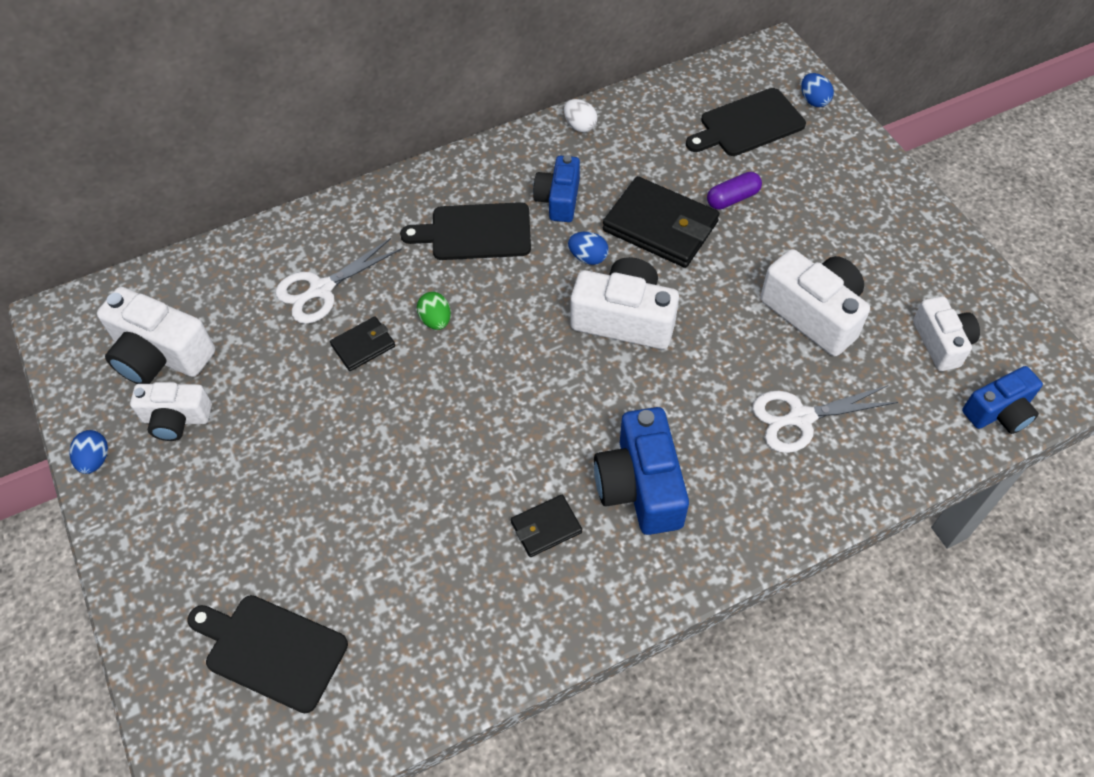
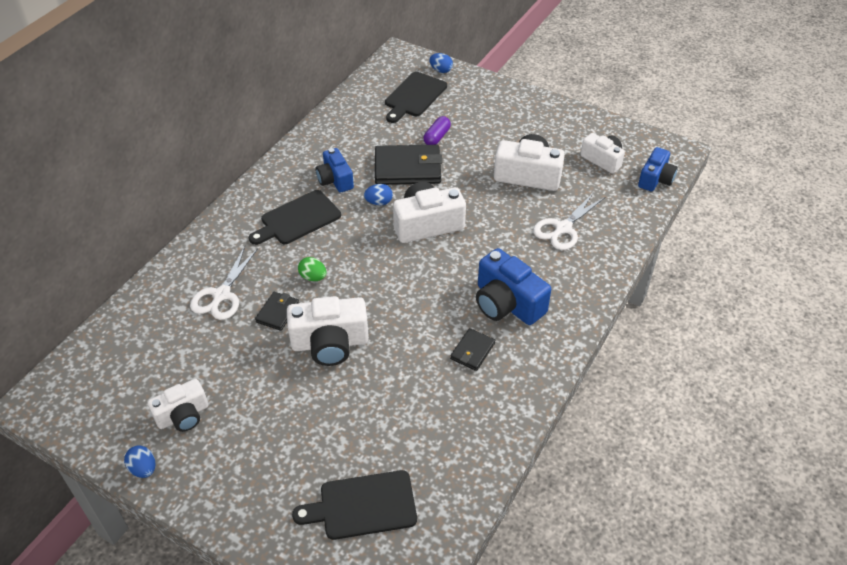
camera: 35 degrees left, 10 degrees down
white camera [97,287,215,384] -> white camera moved to [287,296,369,366]
white egg [564,99,597,132] -> none

